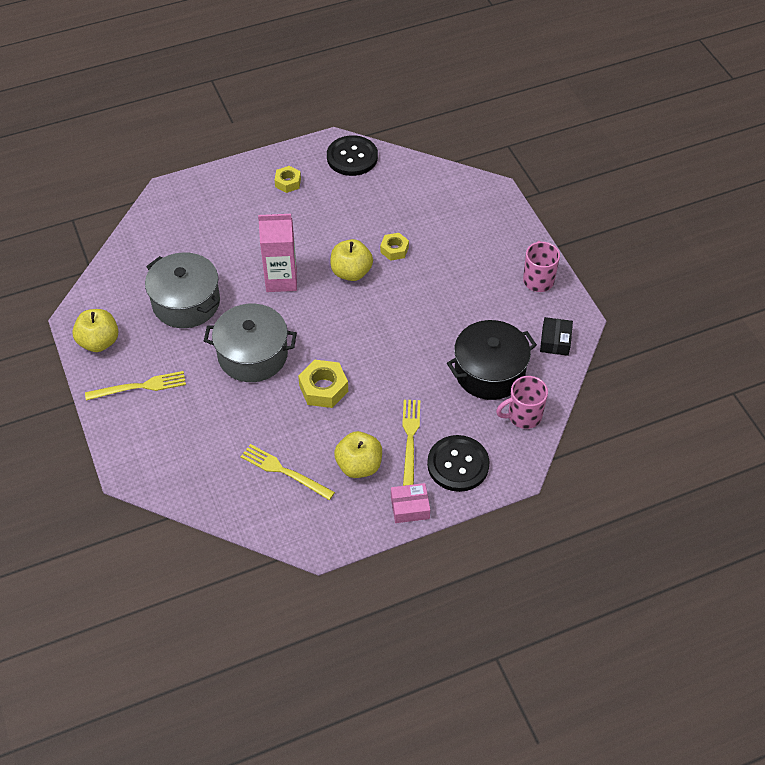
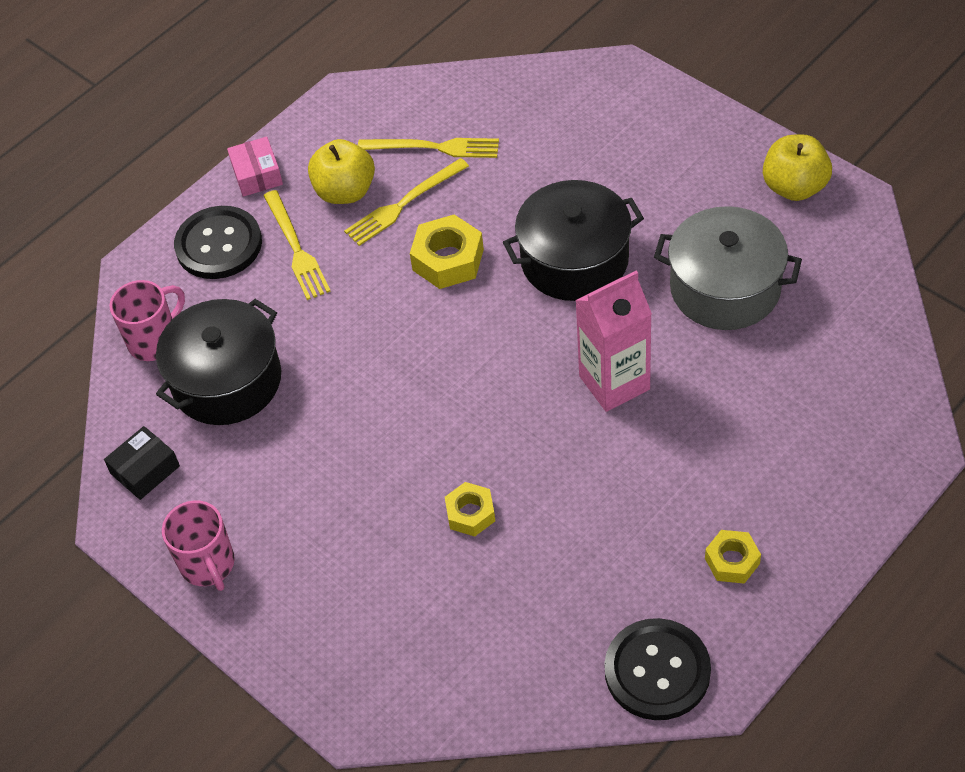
camera: 160 degrees right, 0 degrees up
yellow fork [85,371,186,401] -> yellow fork moved to [344,158,469,246]
grey pot [204,304,297,382] -> black pot [503,180,644,301]
yellow apple [330,239,373,281] -> none
pink box [391,483,430,523] -> pink box turned 75 degrees counterclockwise [227,137,283,197]
black box [540,317,573,356] -> black box turned 60 degrees clockwise [104,426,180,500]

